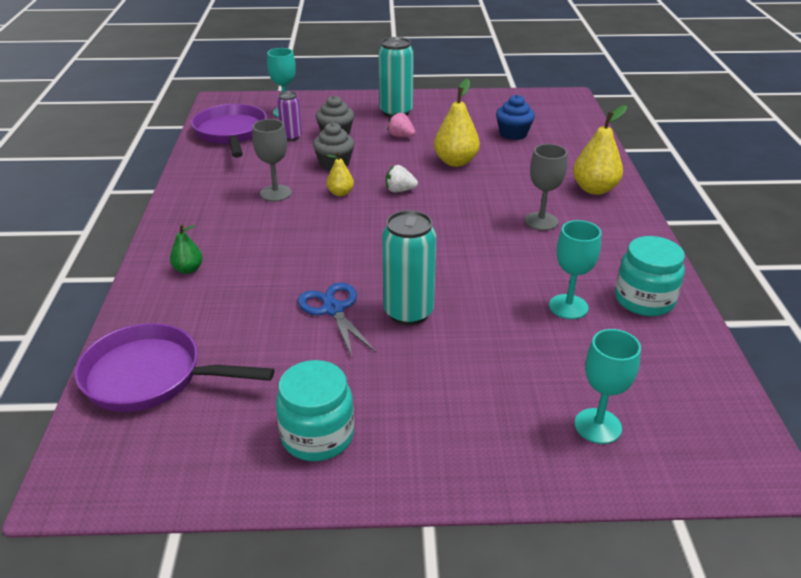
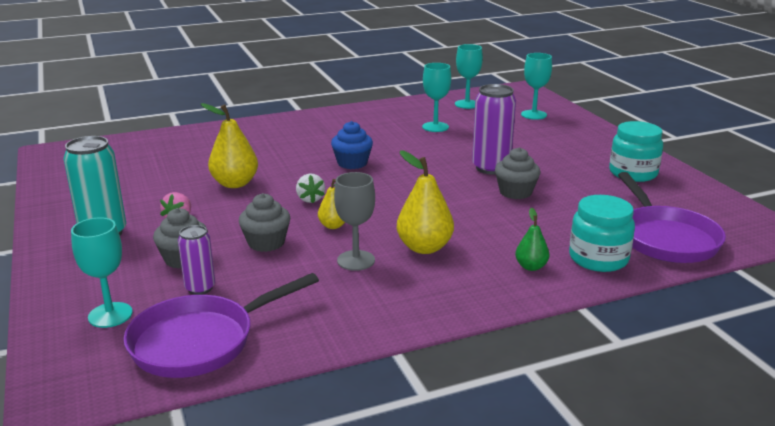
camera: 110 degrees left, 10 degrees down
blue scissors [298,283,376,359] -> grey cupcake [495,147,541,199]
turquoise can [382,210,436,325] -> purple can [472,84,516,175]
blue cupcake [496,95,535,140] -> blue cupcake moved to [331,121,373,169]
grey goblet [525,144,567,231] -> none
yellow pear [573,105,627,195] -> yellow pear moved to [397,150,454,254]
turquoise jar [615,236,685,316] -> turquoise jar moved to [569,195,635,272]
none -> turquoise goblet [455,44,483,109]

